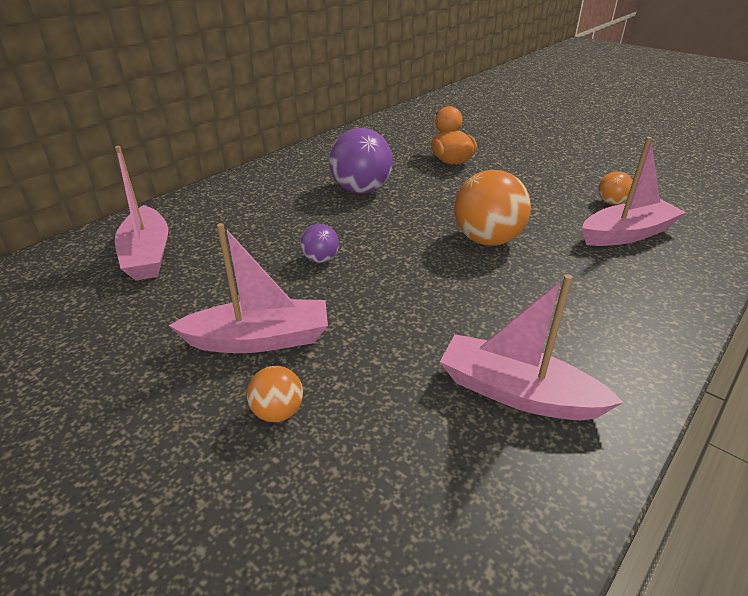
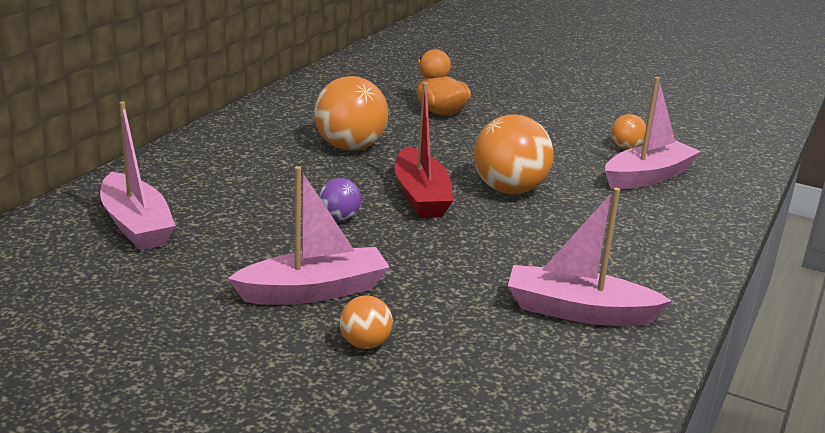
camera: 15 degrees left, 10 degrees down
purple ball [329,128,393,194] -> orange ball [314,76,388,150]
none -> red boat [394,82,454,218]

